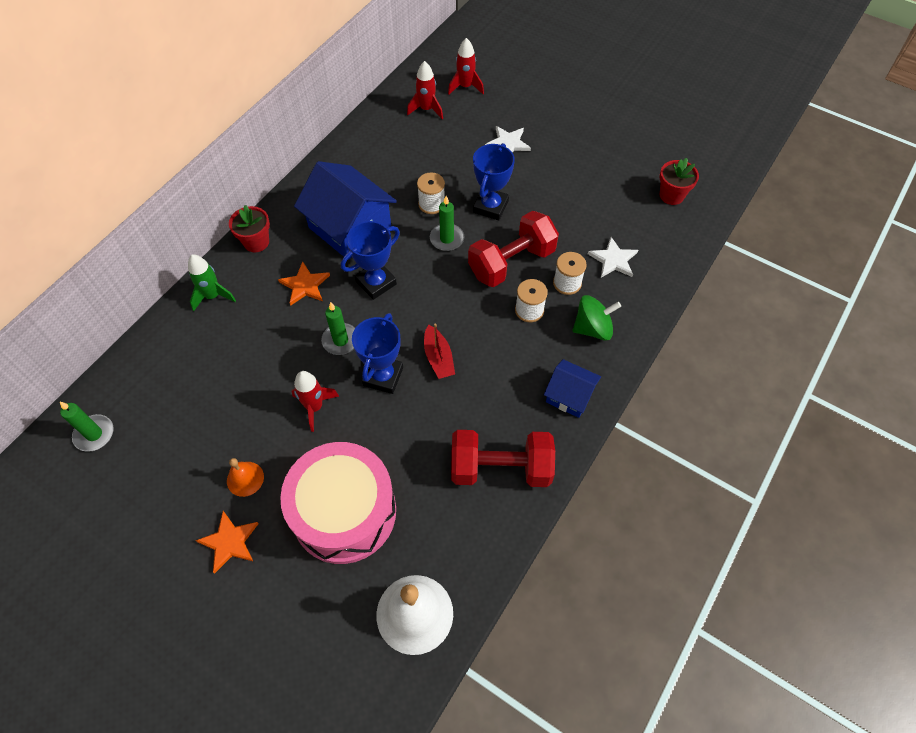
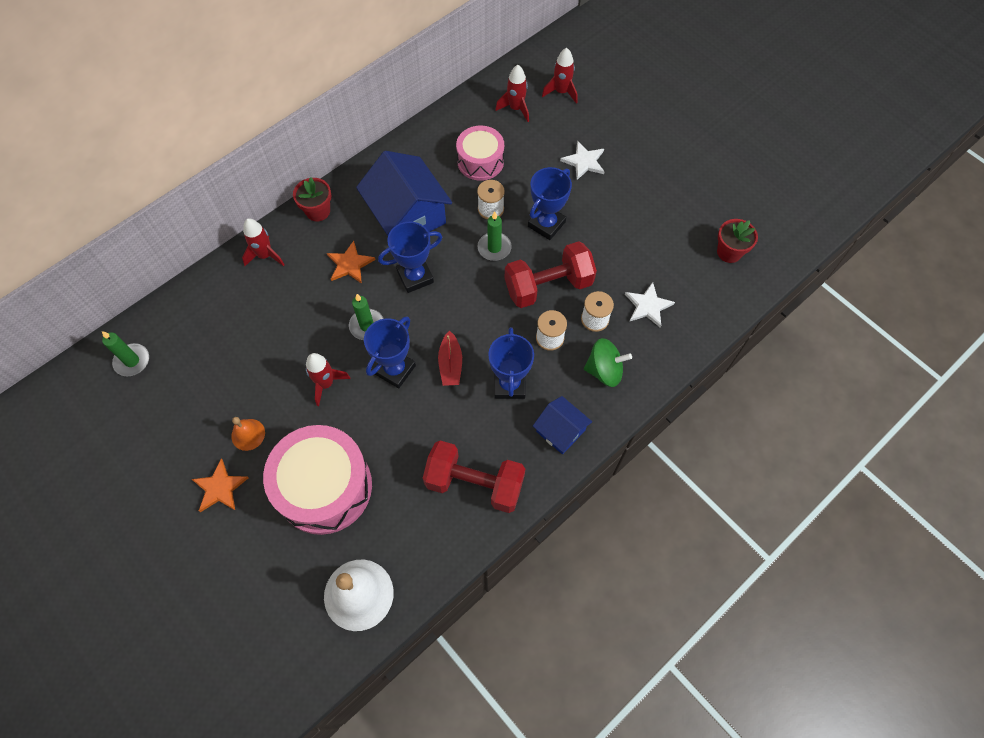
camera: 15 degrees right, 5 degrees up
green rocket [188,254,236,311] -> red rocket [242,218,285,266]
none -> pink drum [456,125,504,181]
none -> blue trophy [488,327,534,399]

